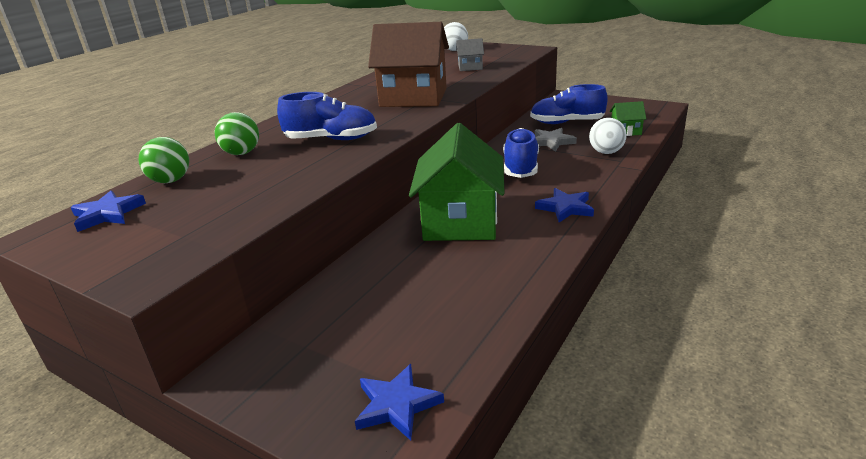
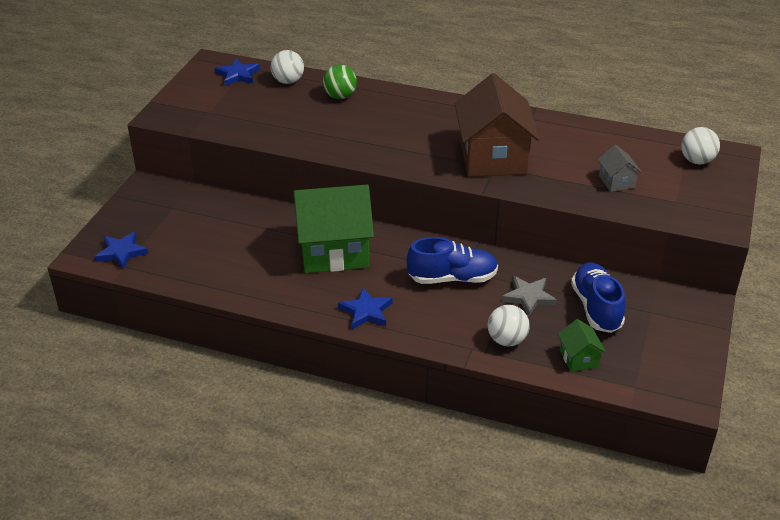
camera: 75 degrees right, 10 degrees up
green ball [139,137,189,183] -> white ball [271,50,304,84]
blue shoe [277,92,377,140] -> none

